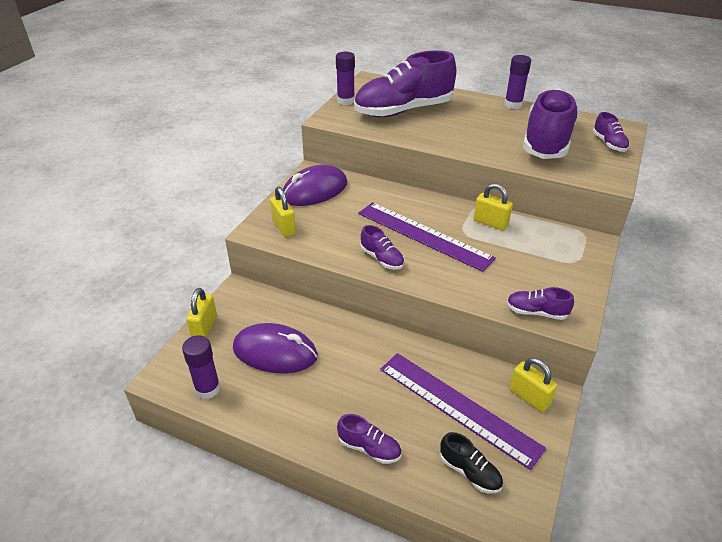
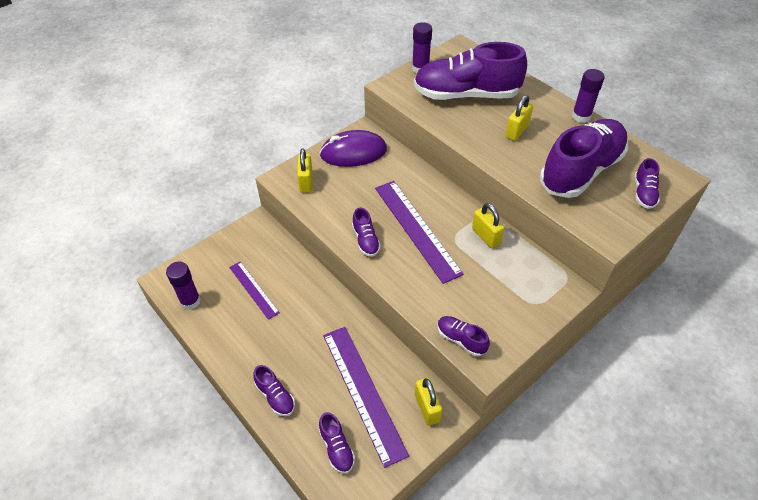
camera: 25 degrees right, 10 degrees up
yellow padlock [186,288,217,337] -> yellow padlock moved to [505,95,533,141]
purple mouse [233,323,318,373] -> purple ruler [229,261,280,320]
black shoe [440,432,503,494] -> purple shoe [319,412,355,474]

